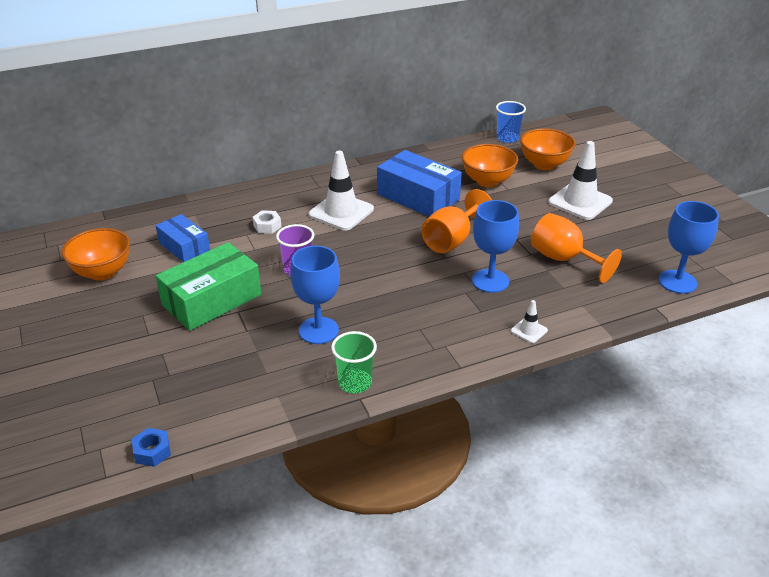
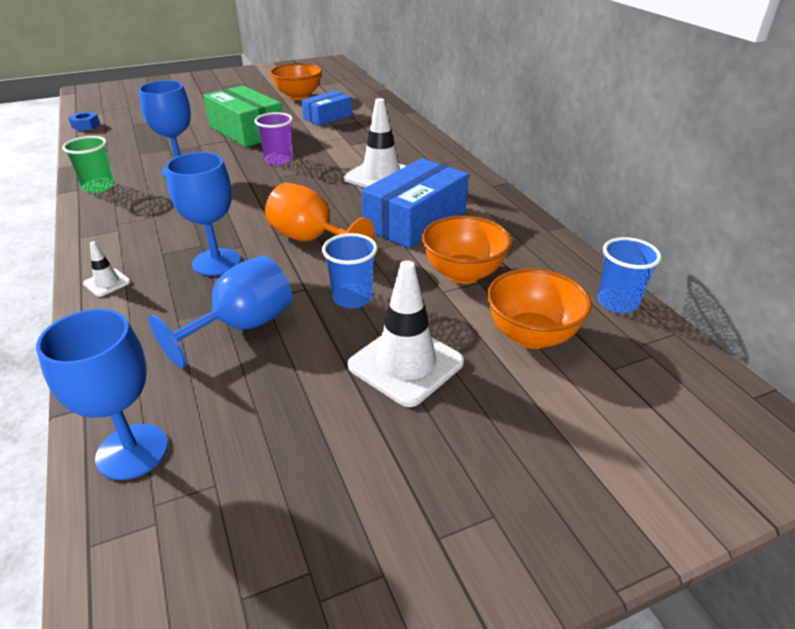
camera: 90 degrees right, 0 degrees up
white nut [253,210,281,234] -> none
orange goblet [531,213,622,283] -> blue goblet [149,256,292,368]
none -> blue cup [322,233,377,308]

